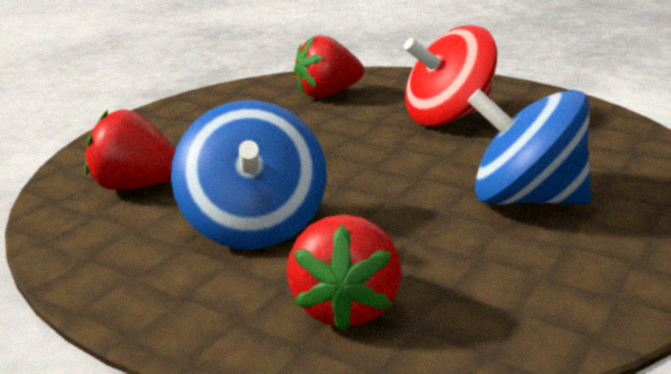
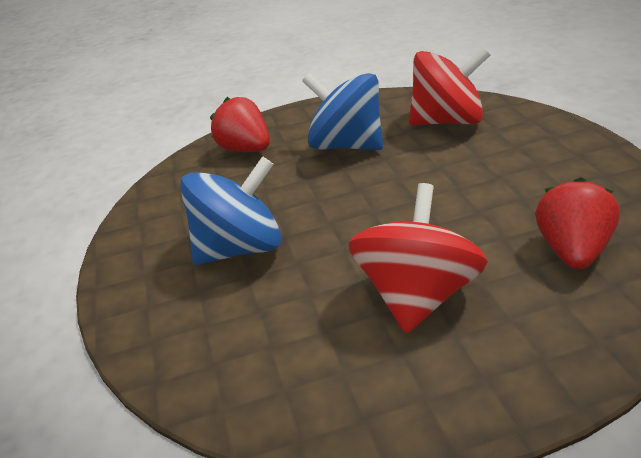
camera: 135 degrees right, 10 degrees up
red strawberry [85,110,176,190] -> red spinning top [409,47,490,125]

